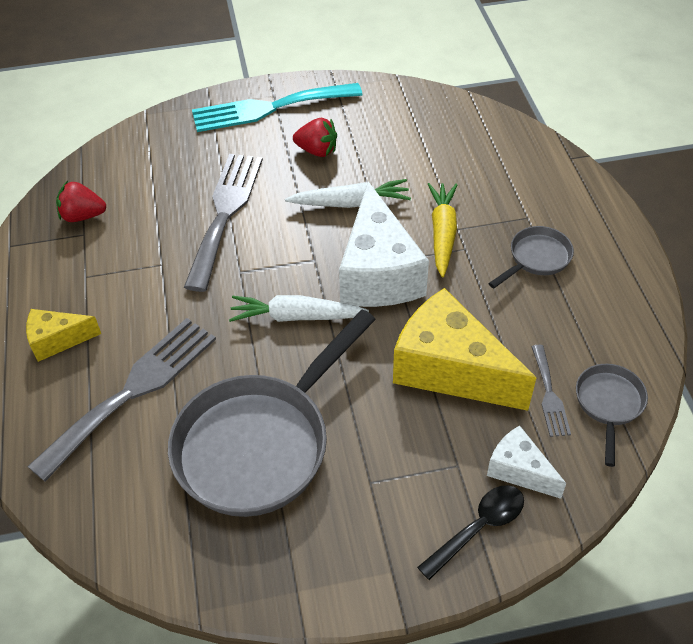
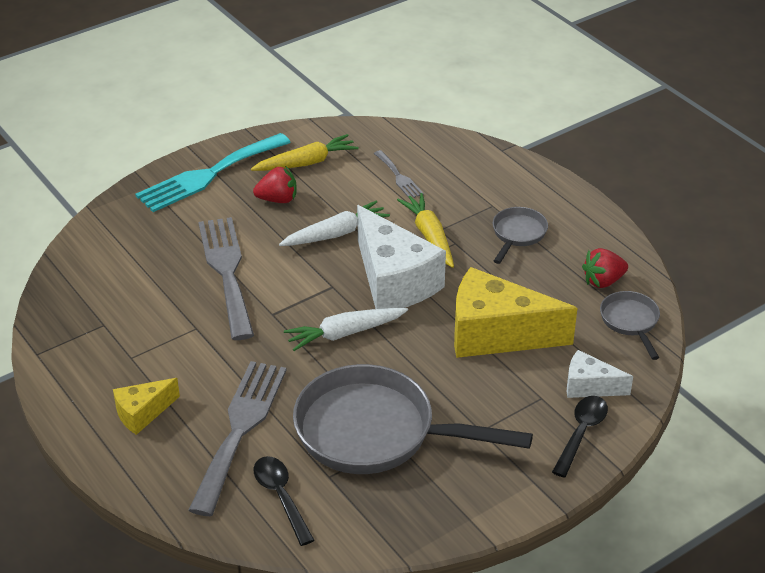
camera: 25 degrees left, 10 degrees down
red strawberry [56,181,106,222] -> red strawberry moved to [582,248,628,288]
grey pan [168,310,376,517] -> grey pan turned 90 degrees clockwise [293,364,533,474]
grey fork [531,345,571,437] -> grey fork moved to [374,150,424,198]
none -> yellow carrot [251,134,358,171]
none -> black spoon [254,456,314,546]

